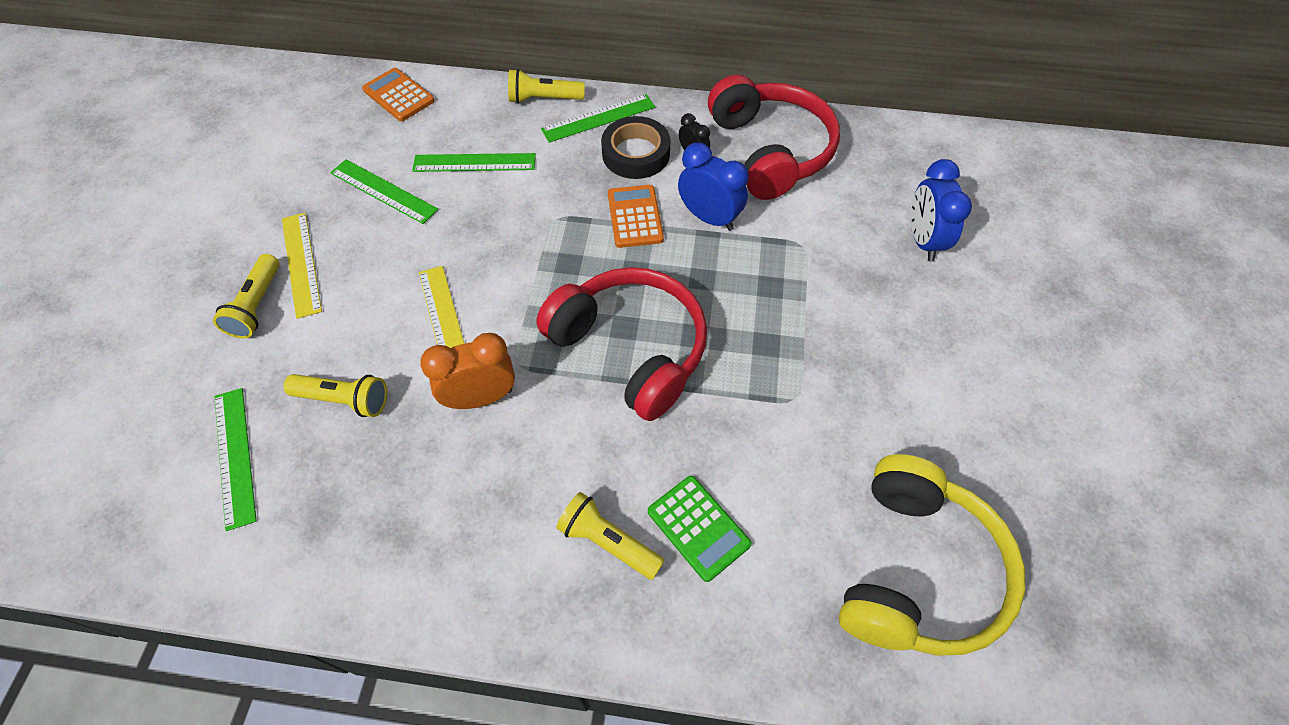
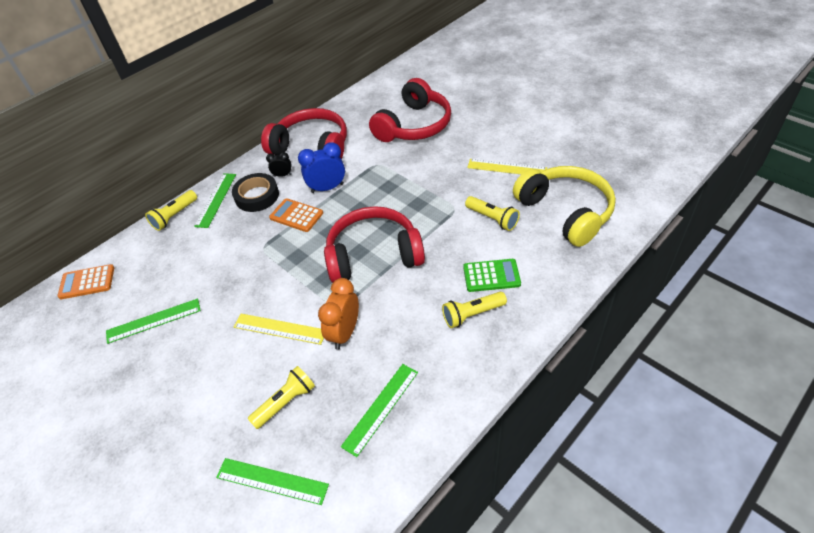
camera: 50 degrees left, 10 degrees down
yellow flashlight [213,254,279,338] -> yellow flashlight moved to [465,196,520,231]
yellow ruler [282,213,322,319] -> yellow ruler moved to [467,159,547,174]
green ruler [412,153,536,172] -> green ruler moved to [341,364,418,457]
blue clock [911,159,972,261] -> red headphones [369,78,451,142]

